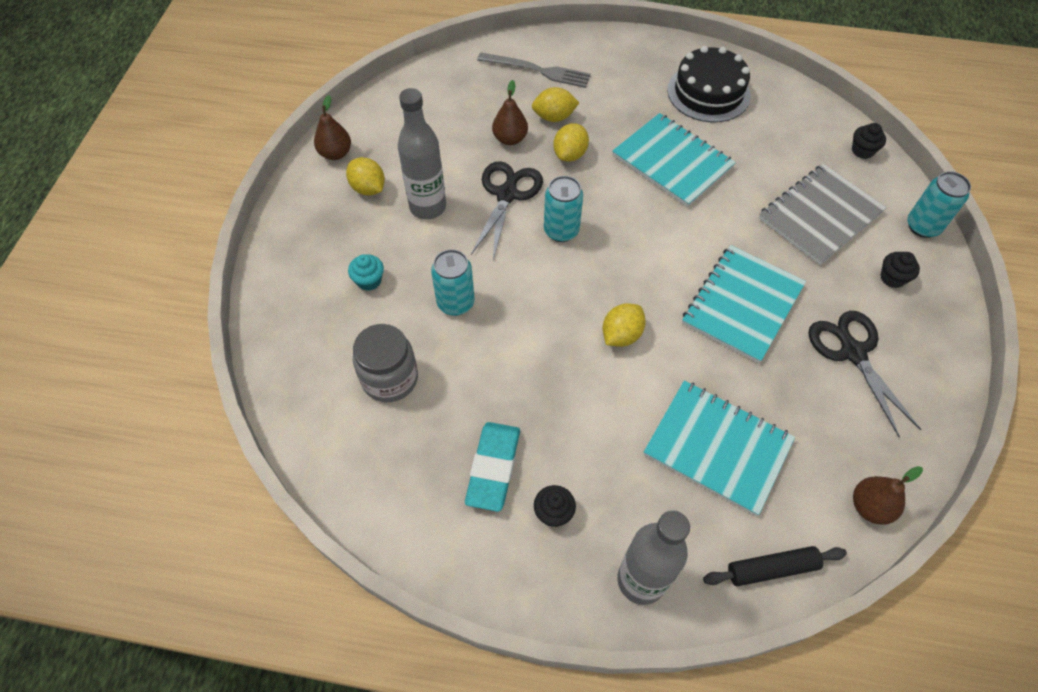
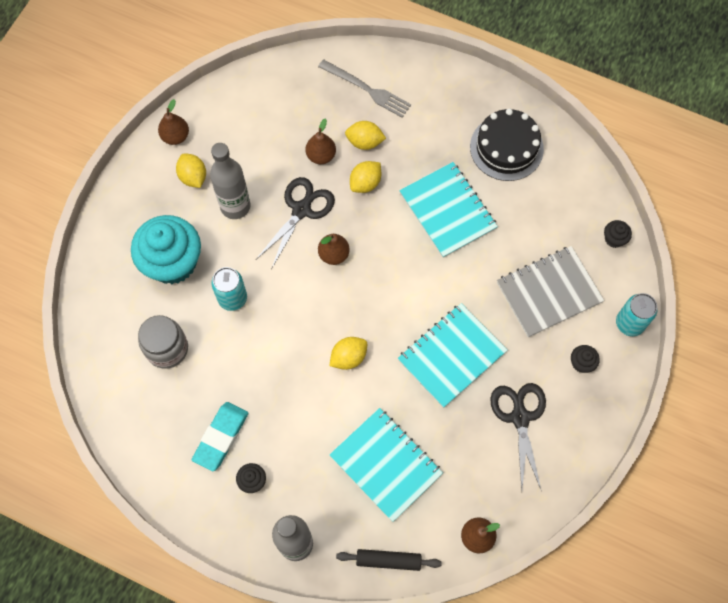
camera: 15 degrees right, 10 degrees up
turquoise cupcake [348,254,384,291] -> turquoise cupcake [131,215,201,284], size x2.47
turquoise can [544,176,583,242] -> brown pear [318,234,350,265]

